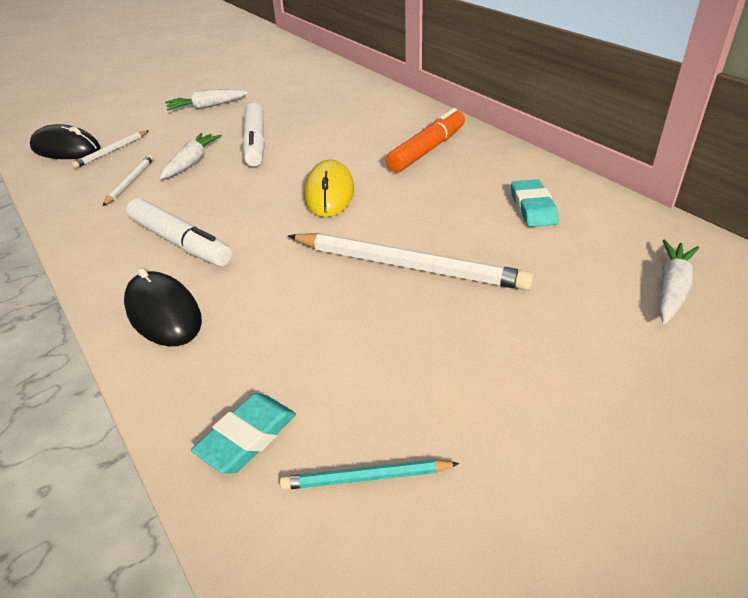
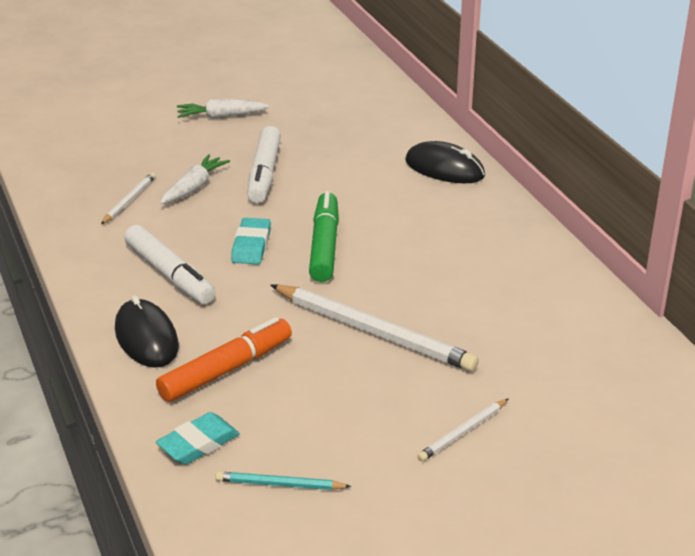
camera: 10 degrees right, 5 degrees down
black mouse [30,124,100,159] -> black mouse moved to [405,141,485,183]
white pencil [72,130,149,168] -> white pencil moved to [417,398,509,462]
yellow mouse [304,160,354,217] -> green marker [309,191,339,282]
orange marker [386,108,465,172] -> orange marker moved to [156,317,292,402]
turquoise eraser [511,179,559,227] -> turquoise eraser moved to [231,218,271,264]
white carrot [659,239,699,324] -> none

